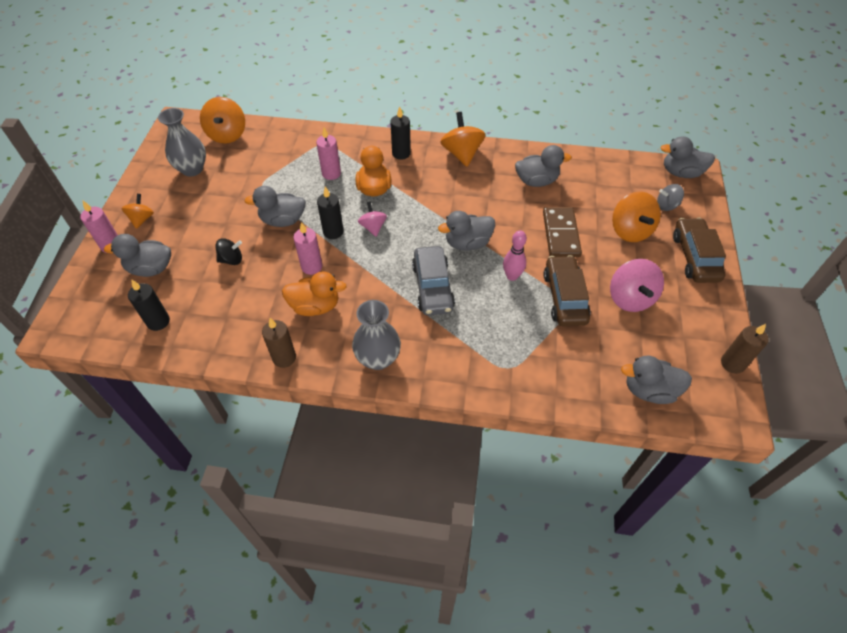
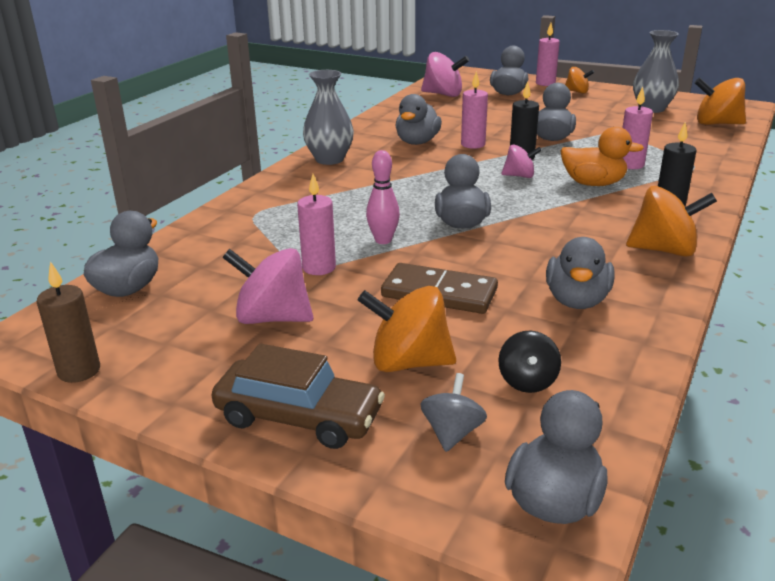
camera: 110 degrees right, 25 degrees down
black candle [128,279,170,331] -> pink spinning top [421,52,469,97]
black spinning top [215,238,242,265] -> black spinning top moved to [498,330,561,393]
brown candle [262,318,296,368] -> none
orange duck [282,271,347,316] -> grey duck [395,94,442,145]
grey car [412,246,455,315] -> none
brown car [543,255,591,326] -> pink candle [297,174,336,275]

